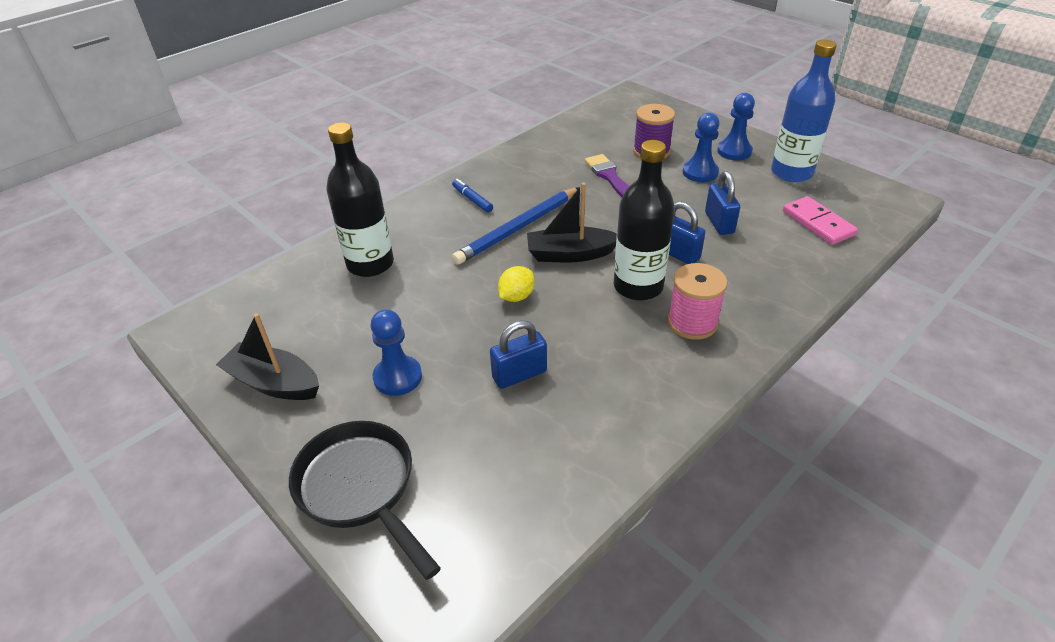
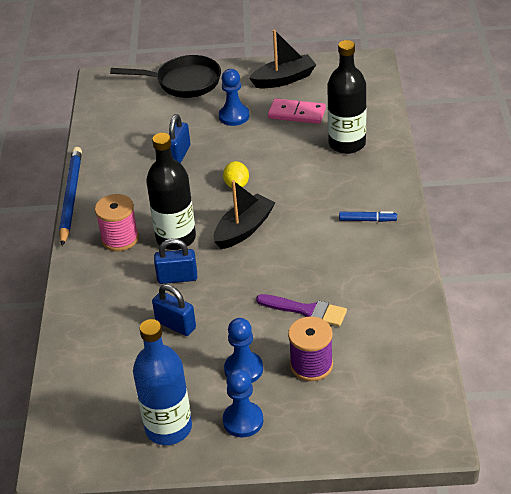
camera: 135 degrees right, 0 degrees up
blue pencil [452,187,579,265] -> blue pencil moved to [59,147,82,246]
pink domino [783,196,858,245] -> pink domino moved to [268,98,326,124]

